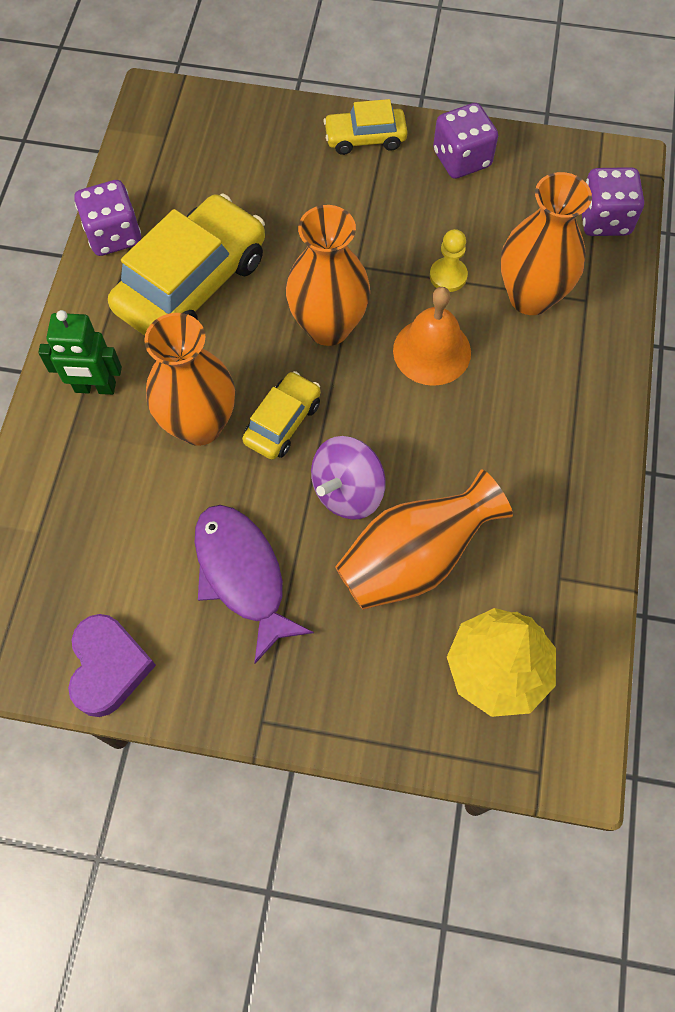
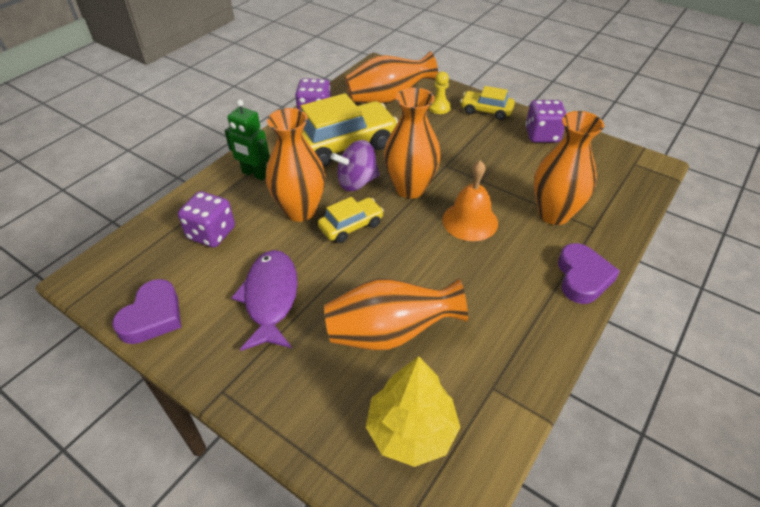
camera: 25 degrees right, 20 degrees down
purple spinning top [311,436,386,520] -> purple spinning top moved to [330,140,380,191]
yellow pawn [430,229,468,292] -> yellow pawn moved to [429,71,451,114]
purple dice [582,167,644,236] -> purple dice moved to [178,191,235,247]
none -> orange vase [345,51,438,104]
none -> purple heart [558,243,620,304]

